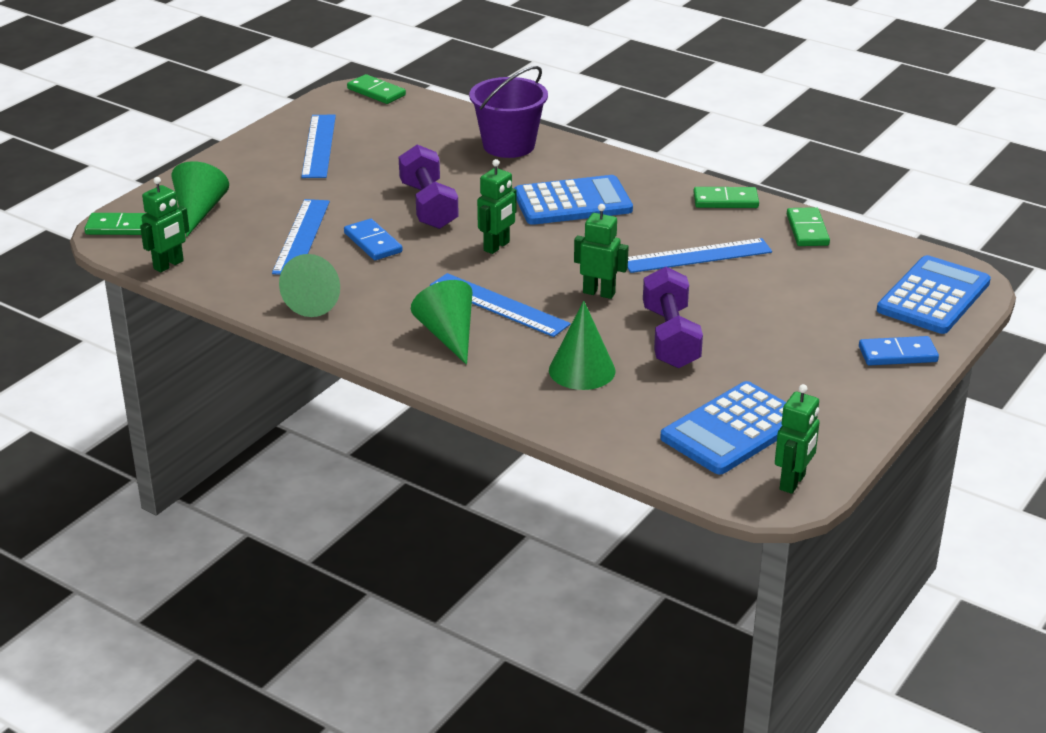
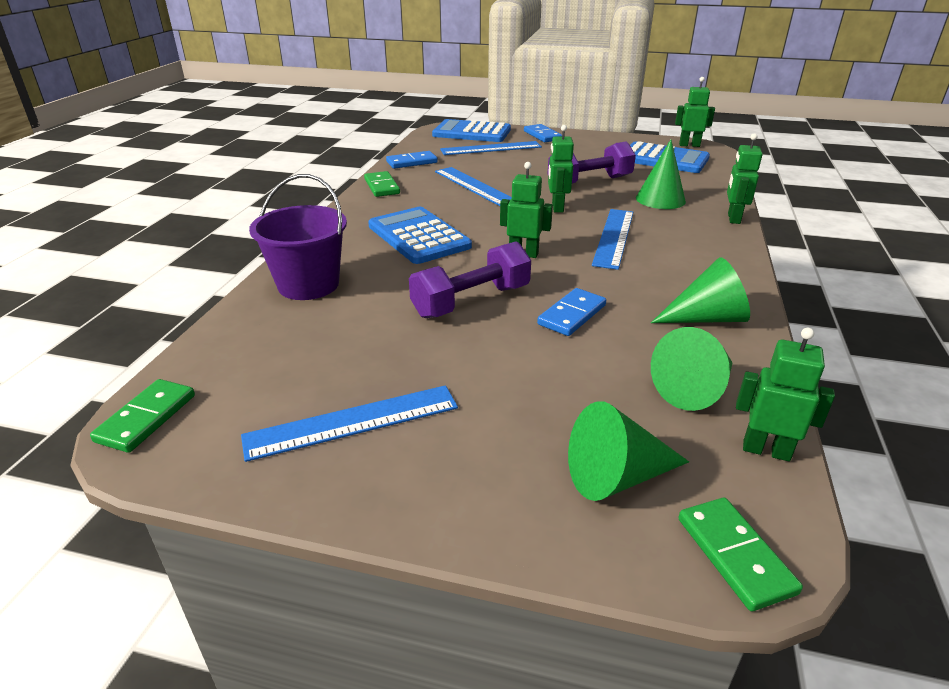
camera: 110 degrees left, 0 degrees up
blue ruler [272,199,330,275] -> blue ruler moved to [440,141,542,155]
green cone [411,280,473,365] -> green cone moved to [651,327,733,411]
green domino [787,207,830,246] -> blue domino [386,151,438,169]
none -> green robot [727,133,763,224]

